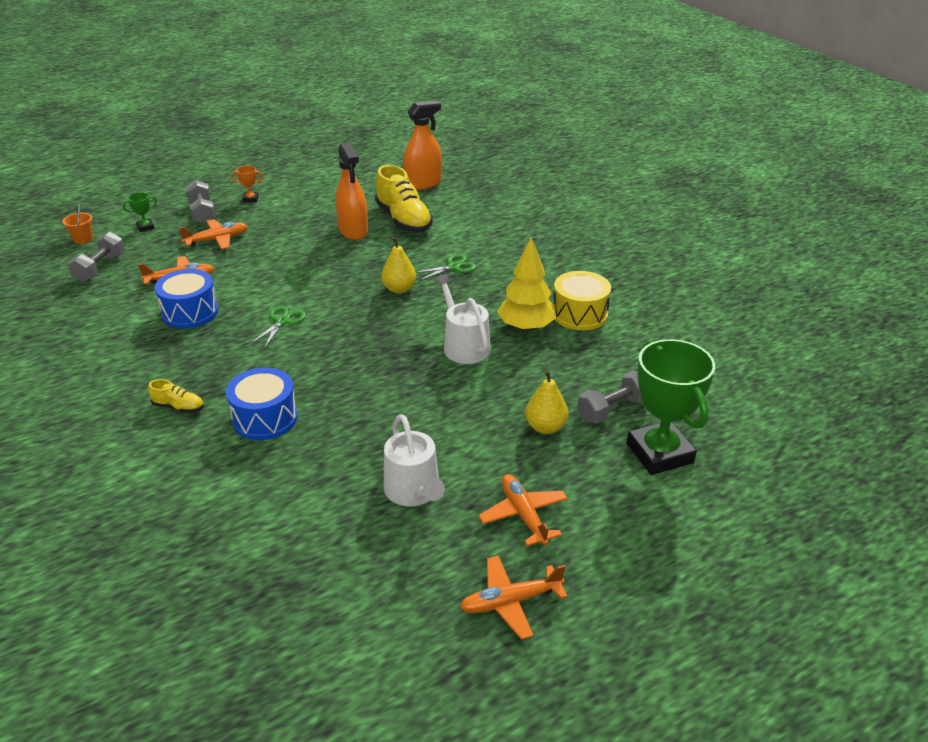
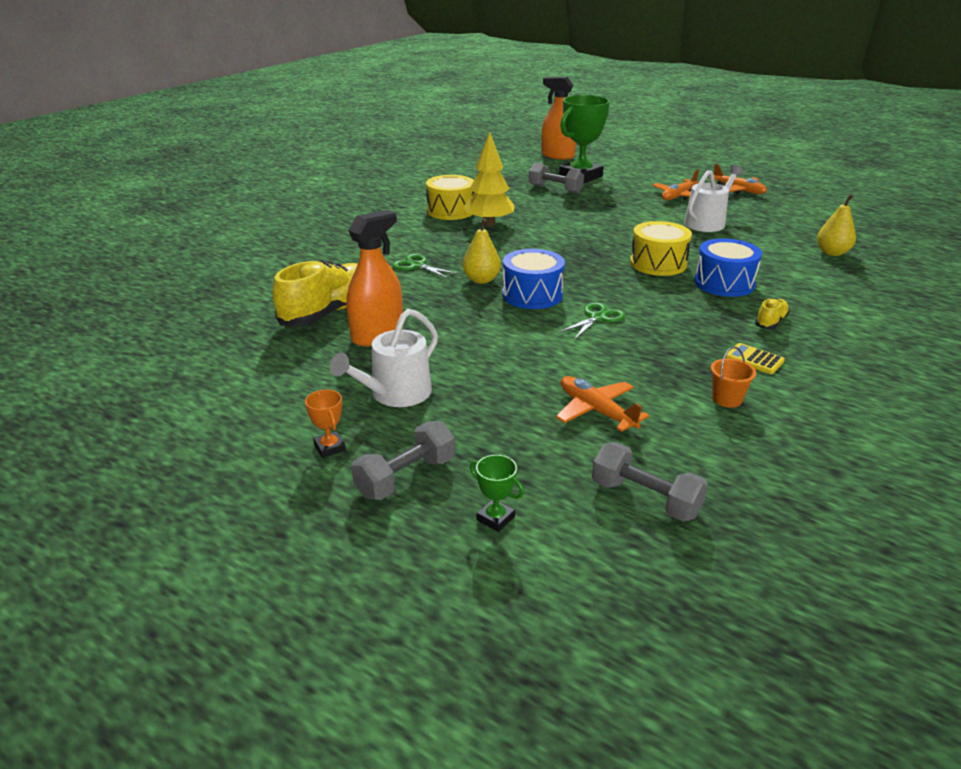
camera: 115 degrees left, 5 degrees down
orange bucket [62,204,93,244] -> orange bucket moved to [711,347,756,408]
grey dumbbell [68,232,125,282] -> grey dumbbell turned 45 degrees clockwise [592,442,708,522]
yellow shoe [148,379,204,413] -> yellow shoe turned 45 degrees clockwise [755,298,790,329]
blue drum [155,269,219,328] -> blue drum moved to [502,249,565,309]
orange plane [179,219,248,249] -> none
green scissors [250,306,306,349] -> green scissors turned 135 degrees clockwise [559,302,625,340]
orange spray bottle [403,100,442,190] -> orange spray bottle moved to [541,77,576,160]
white watering can [434,274,491,364] -> white watering can moved to [330,309,438,407]
yellow pear [525,370,568,434] -> yellow pear moved to [817,194,856,256]
none -> yellow drum [630,221,692,276]
none -> yellow calculator [725,343,785,374]

